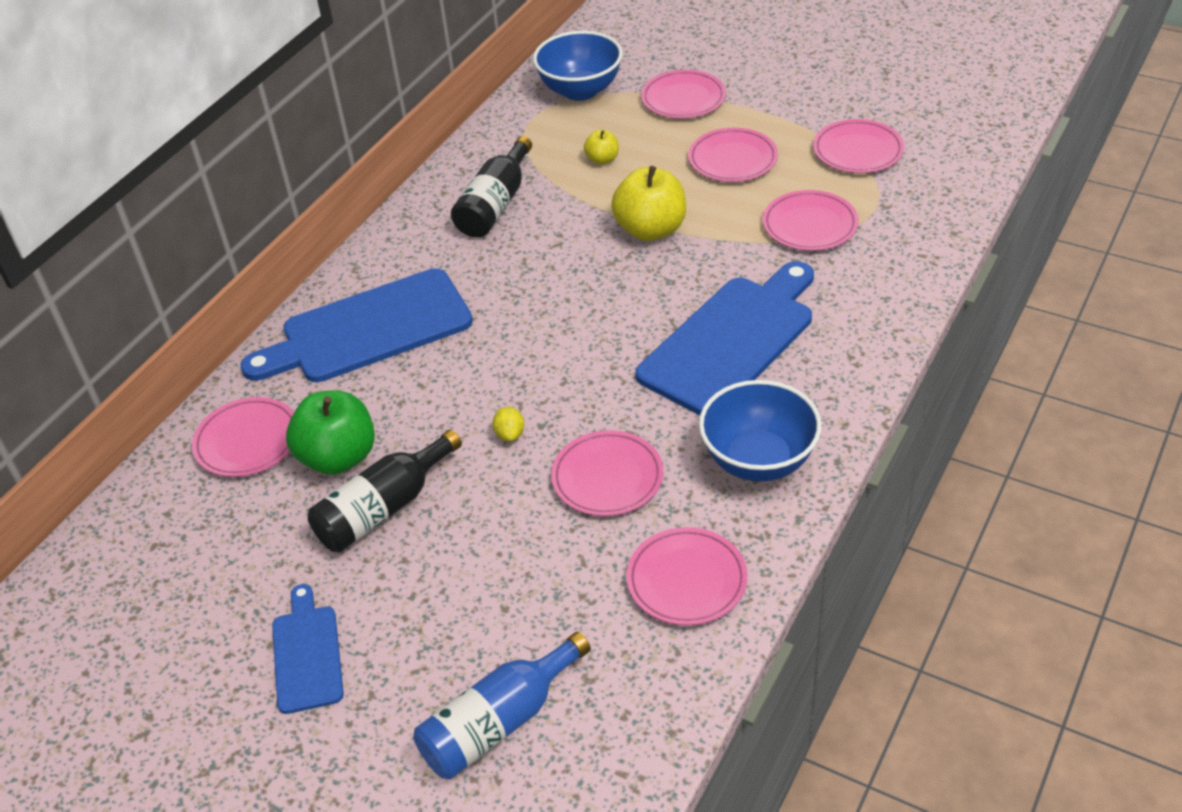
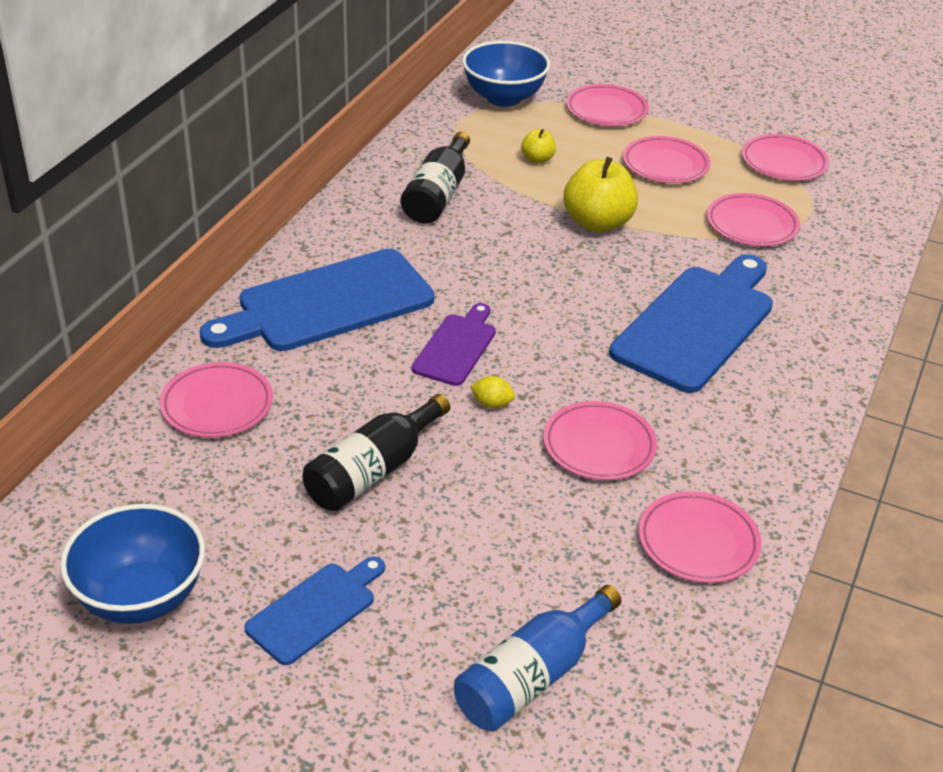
camera: 10 degrees left, 5 degrees down
blue cutting board [272,584,344,714] -> blue cutting board turned 60 degrees clockwise [244,556,385,665]
green apple [286,390,375,475] -> none
yellow lemon [492,406,524,441] -> yellow lemon turned 60 degrees counterclockwise [470,376,515,408]
blue bowl [699,380,822,481] -> blue bowl moved to [60,504,205,624]
none -> purple cutting board [412,303,496,386]

